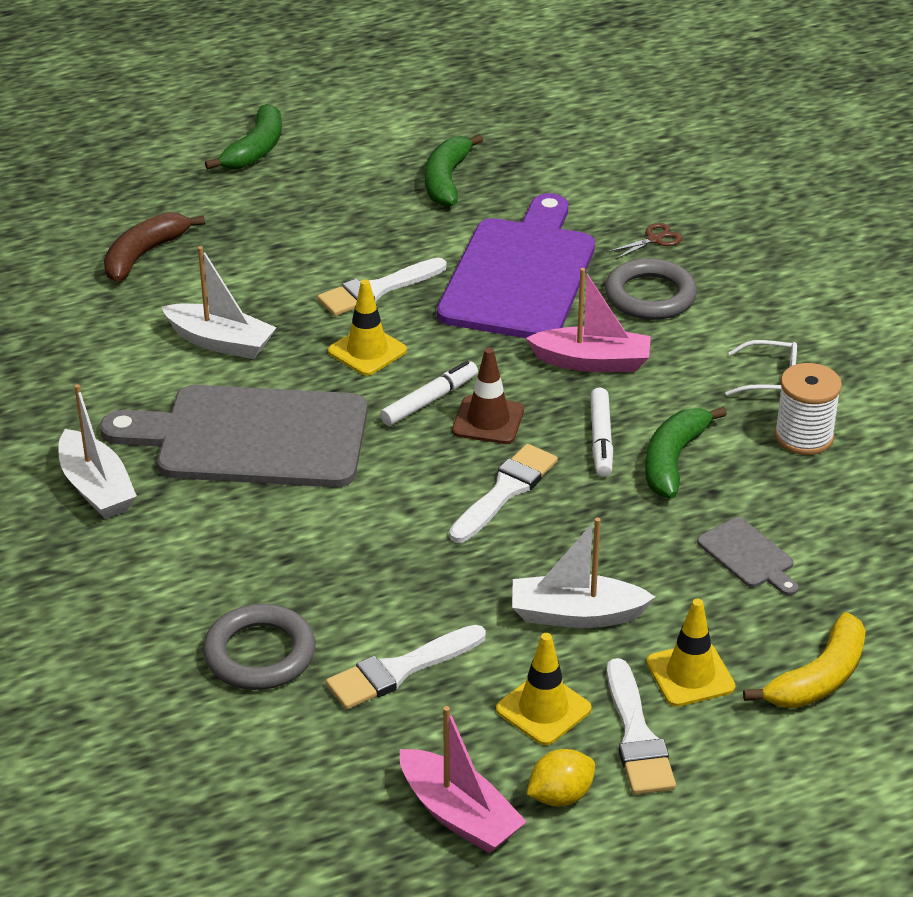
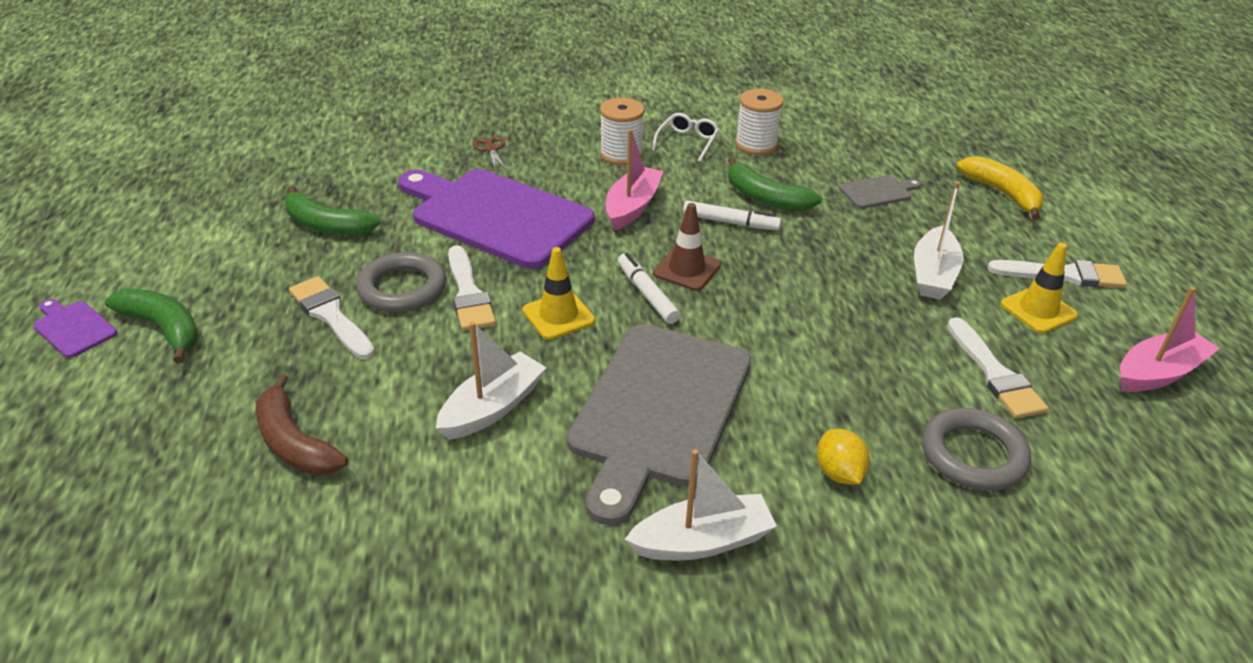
camera: 75 degrees left, 0 degrees up
white brush [449,444,558,543] -> white brush moved to [289,276,375,359]
yellow lemon [527,749,595,807] -> yellow lemon moved to [817,429,870,484]
grey ring [605,258,697,320] -> grey ring moved to [356,252,446,312]
yellow traffic cone [646,599,735,707] -> none
none -> purple cutting board [33,299,117,358]
none -> white spool [600,98,645,165]

